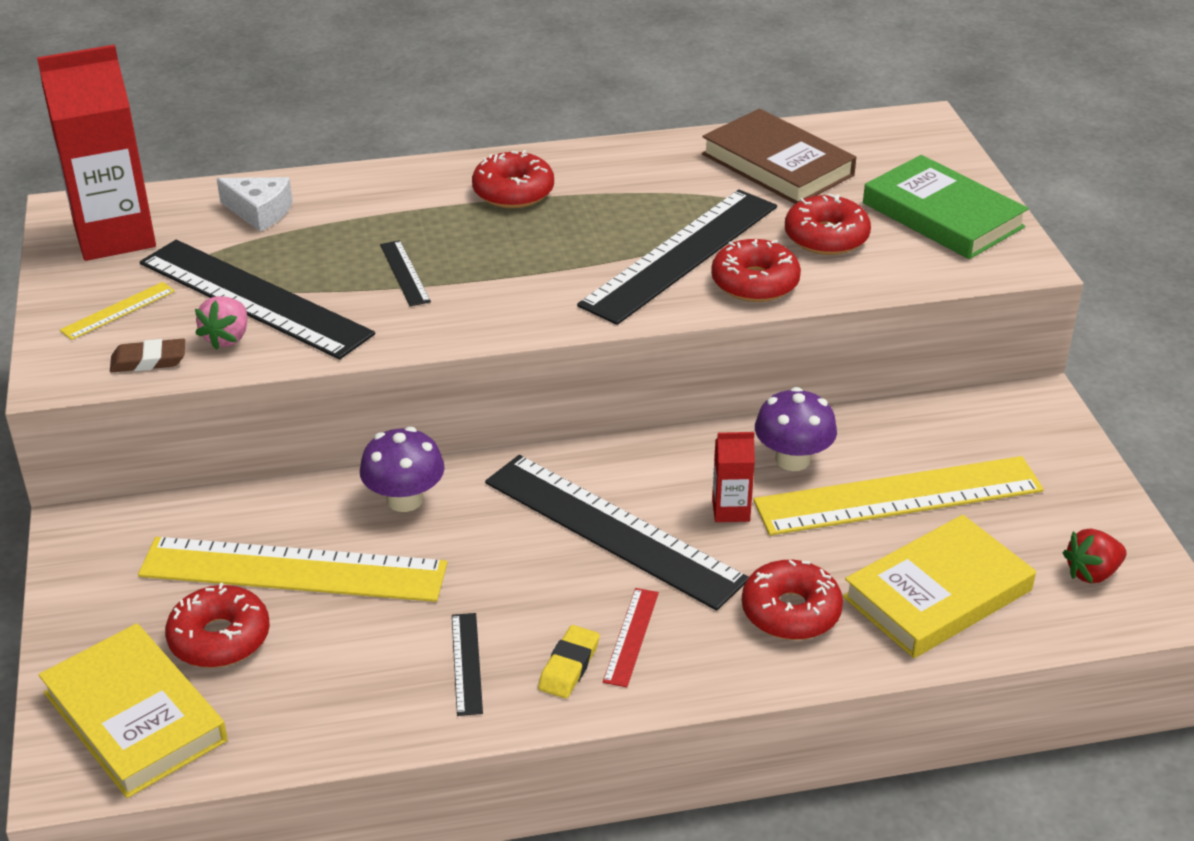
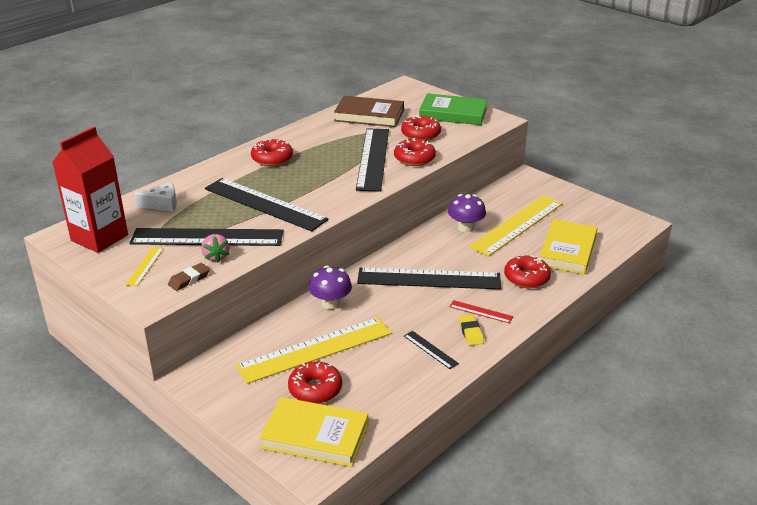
camera: 35 degrees left, 5 degrees down
black ruler [380,240,431,306] -> black ruler [205,178,329,231], size x2.35
red ruler [603,588,659,687] -> red ruler turned 45 degrees counterclockwise [449,300,513,323]
red carton [712,432,755,522] -> none
red strawberry [1063,529,1127,584] -> none

